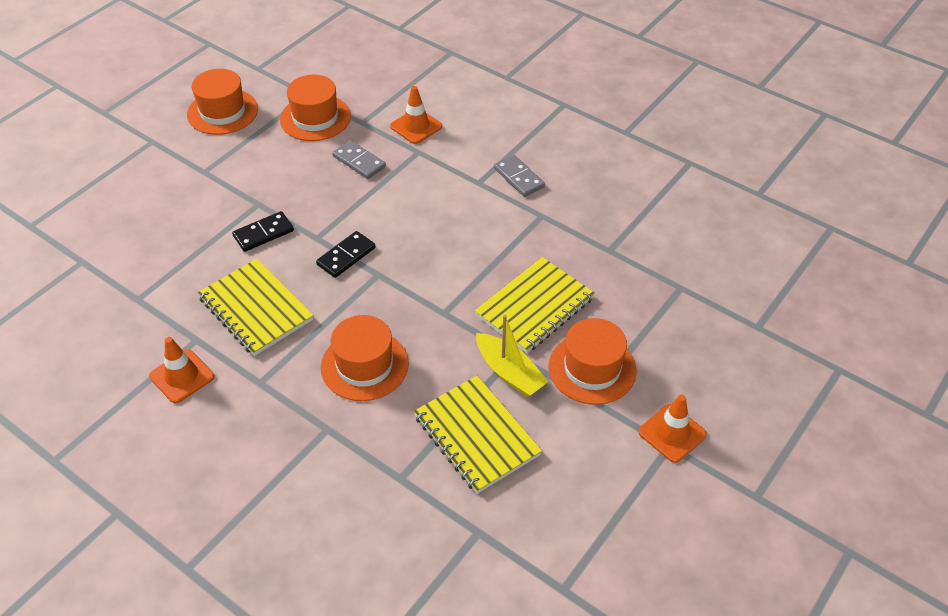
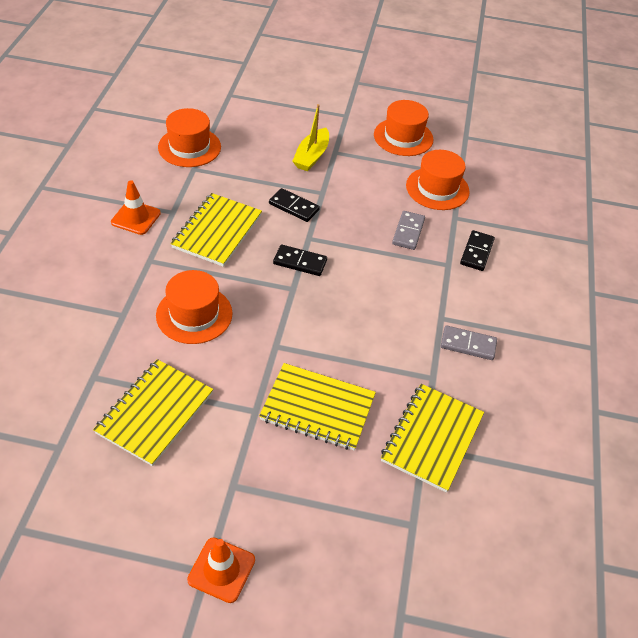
camera: 60 degrees right, 0 degrees up
orange traffic cone [390,86,442,144] -> black domino [460,230,495,271]
yellow boat [476,315,549,397] -> yellow boat moved to [292,104,329,171]
grey domino [494,155,545,197] -> grey domino turned 75 degrees clockwise [441,325,497,360]
orange hat [549,318,637,405] -> orange hat moved to [158,108,221,167]
none -> yellow notebook [381,384,484,493]

